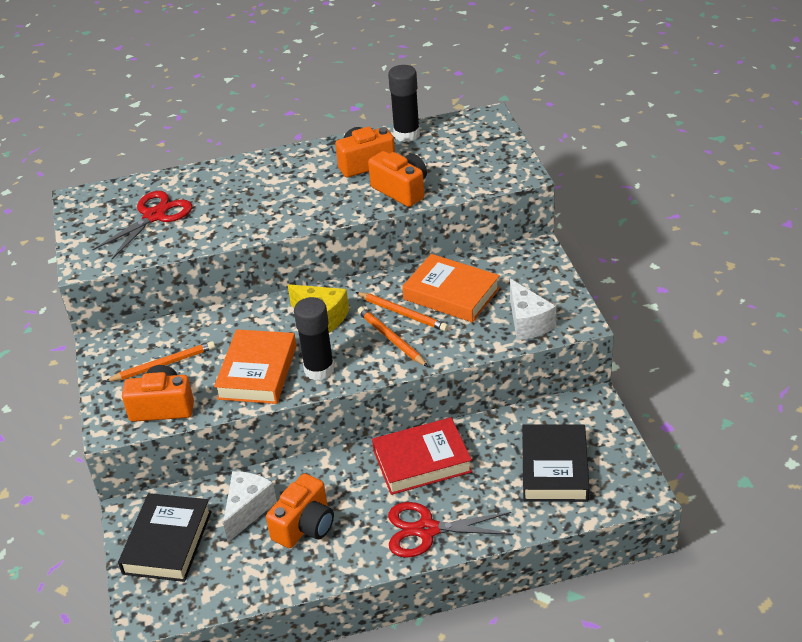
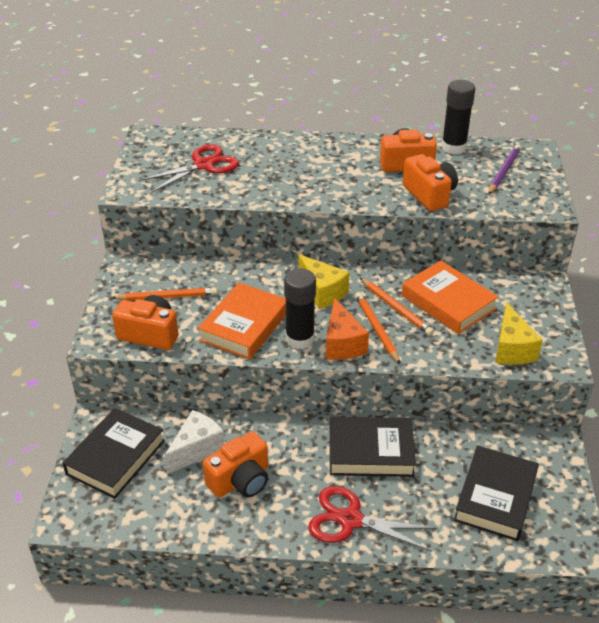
camera: 15 degrees right, 0 degrees up
red book [372,417,472,495] -> black book [330,417,416,477]
white cheese [510,279,556,340] -> yellow cheese [495,302,543,365]
none -> orange cheese [326,298,369,360]
none -> purple pencil [489,144,521,194]

